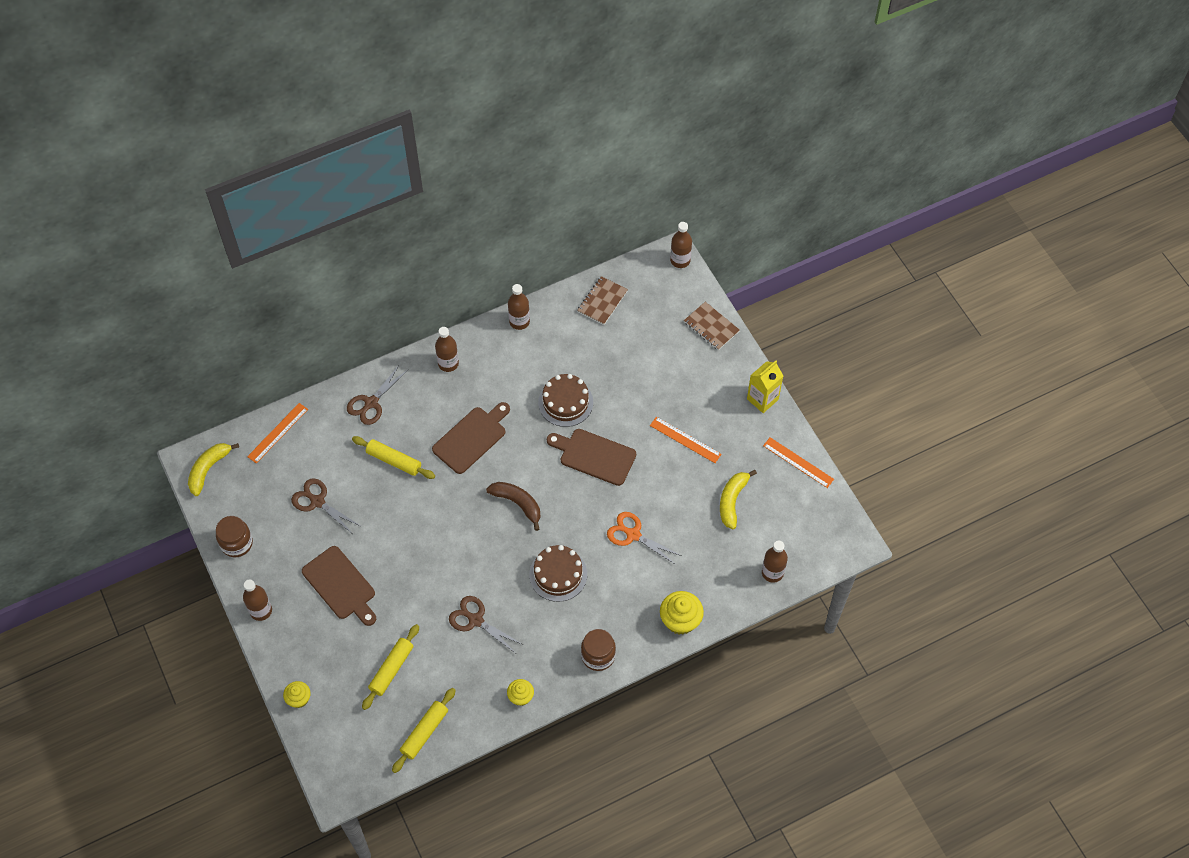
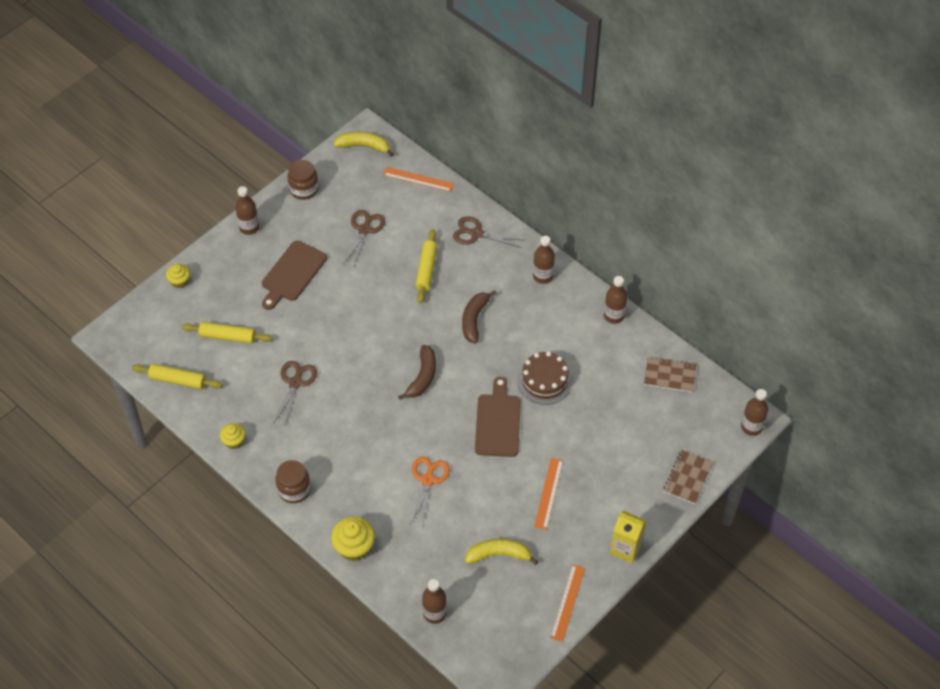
camera: 70 degrees right, 5 degrees down
brown cutting board [432,402,510,474] -> brown banana [462,290,497,344]
brown cake [529,545,587,602] -> none

